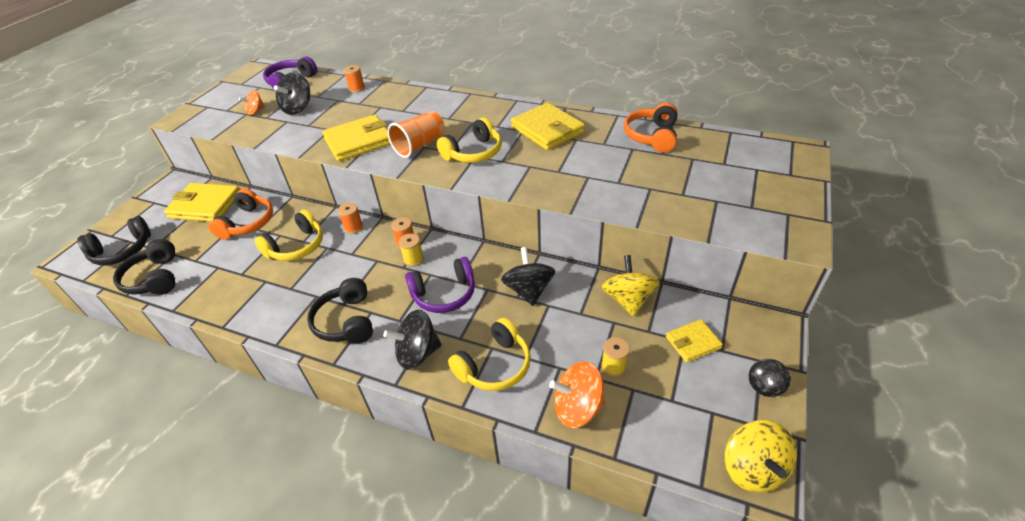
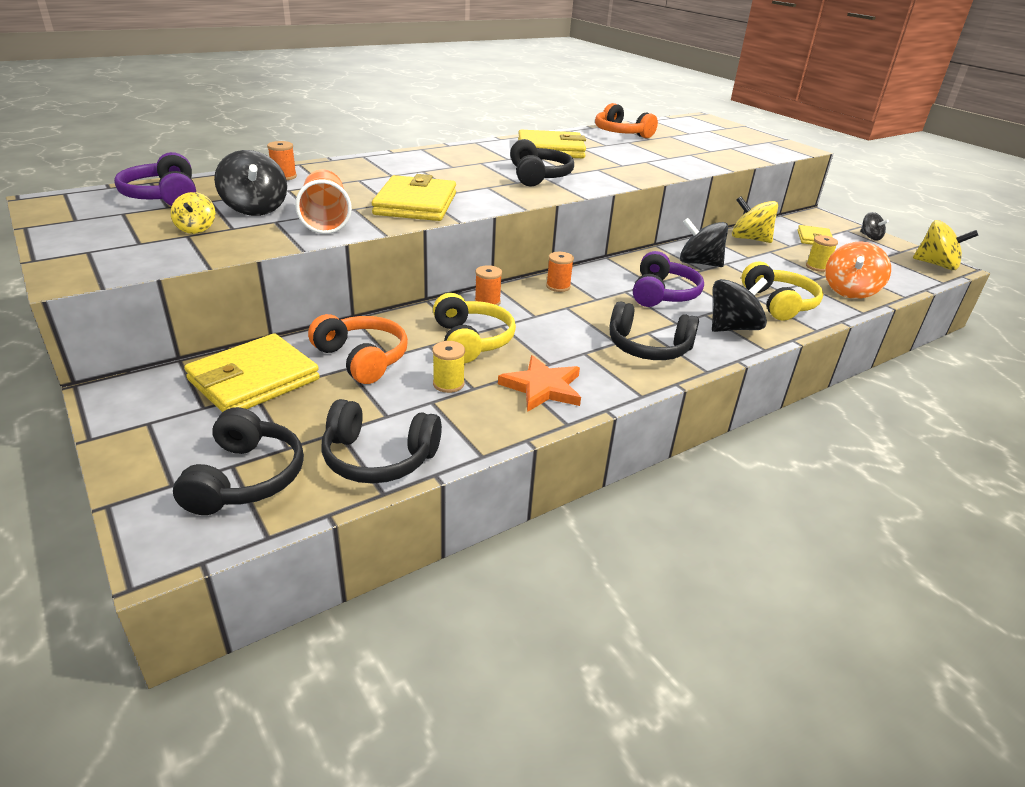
camera: 60 degrees left, 10 degrees down
orange spinning top [239,90,265,115] -> yellow spinning top [170,192,215,234]
black spinning top [383,310,442,370] -> black spinning top turned 135 degrees counterclockwise [712,277,768,332]
orange cup [387,111,445,158] -> orange cup moved to [295,170,352,234]
yellow spool [399,233,424,267] -> yellow spool moved to [433,341,465,393]
yellow headphones [437,117,502,163] -> black headphones [510,139,574,187]
none -> orange star [498,355,581,412]

